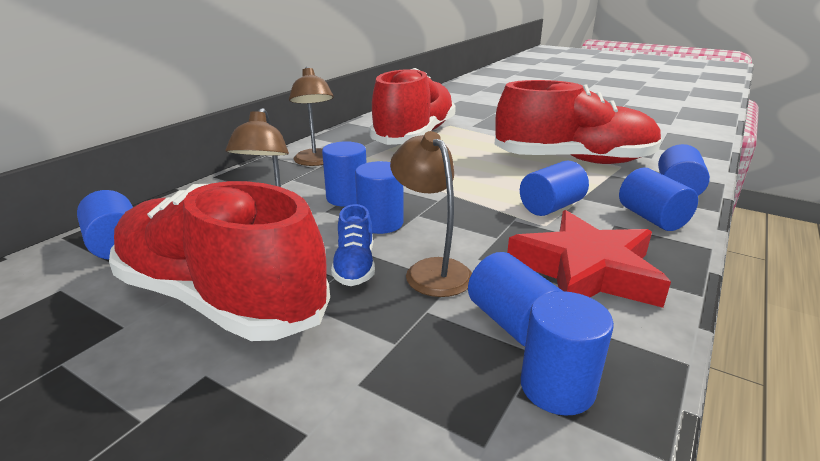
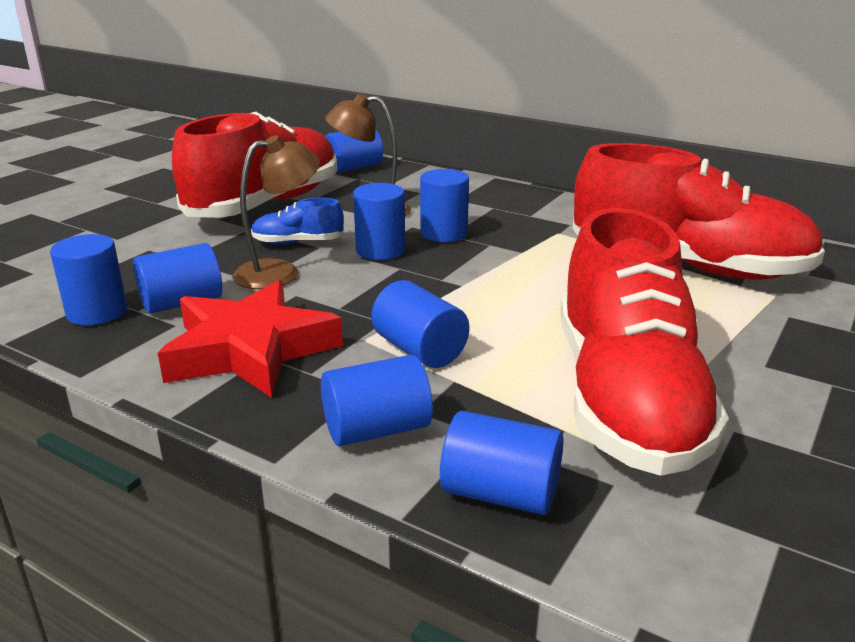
camera: 90 degrees right, 0 degrees up
brown lamp [289,67,334,166] -> none

